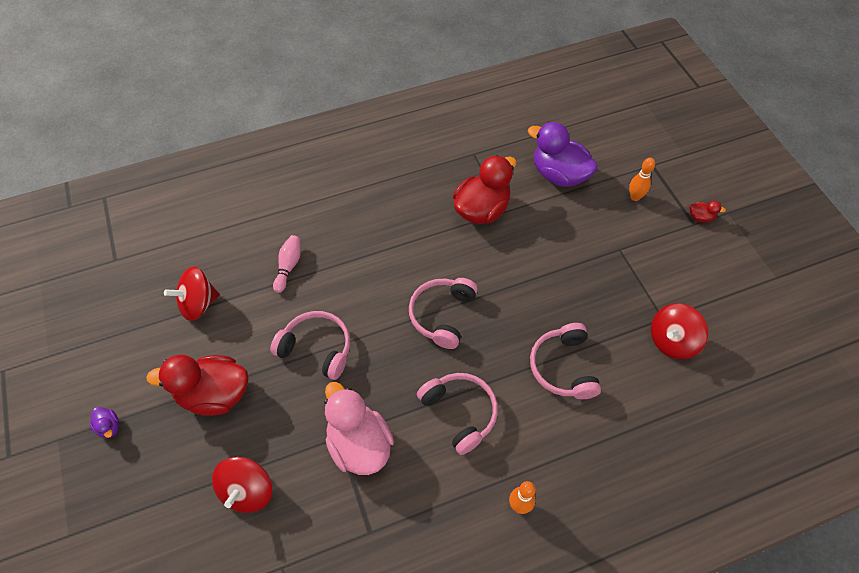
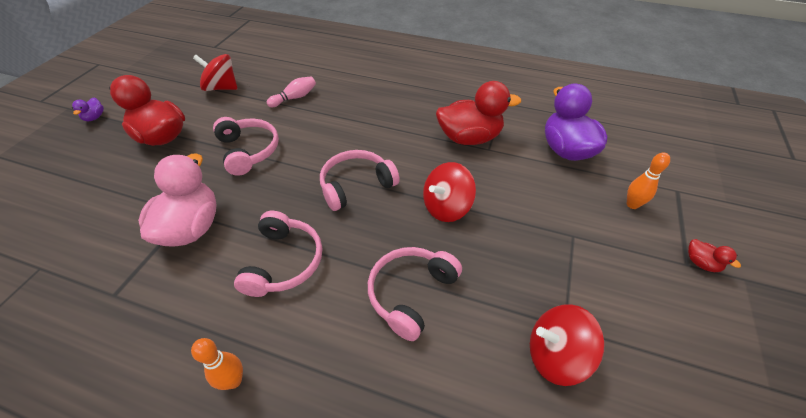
camera: 40 degrees right, 10 degrees down
red spinning top [212,457,272,513] -> red spinning top moved to [423,162,476,222]

